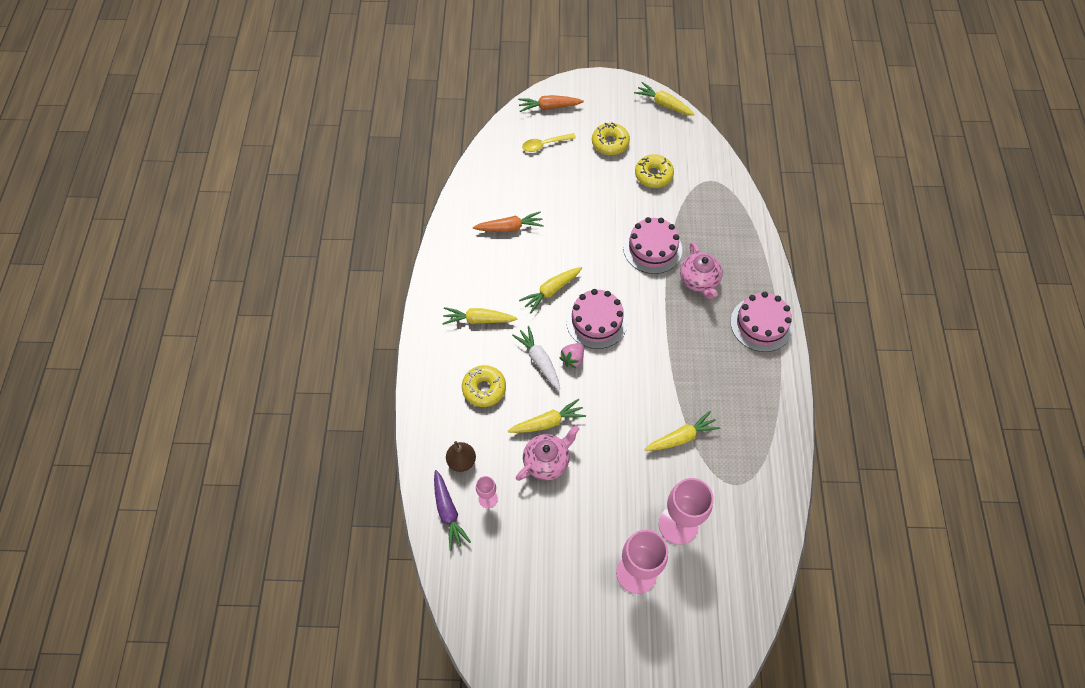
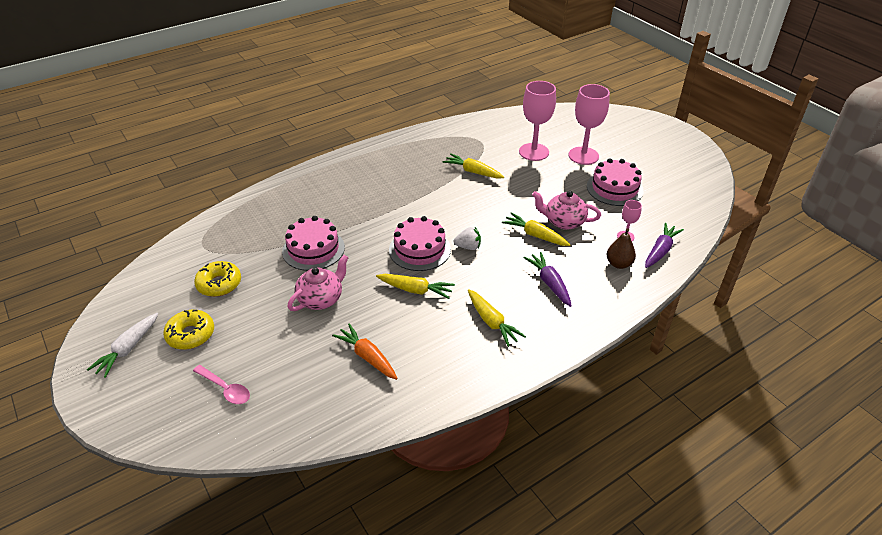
camera: 125 degrees left, 20 degrees down
yellow donut [462,365,506,407] -> purple carrot [524,252,572,307]
white carrot [512,326,560,390] -> white carrot moved to [87,313,158,378]
orange carrot [518,95,584,112] -> none
yellow spoon [522,133,576,152] -> pink spoon [193,365,250,404]
pink strawberry [559,343,584,368] -> white strawberry [454,227,481,250]
yellow carrot [634,82,695,116] -> none
pink teapot [680,242,723,299] -> pink teapot moved to [288,255,349,311]
pink cake [730,292,793,352] -> pink cake moved to [587,158,644,206]

